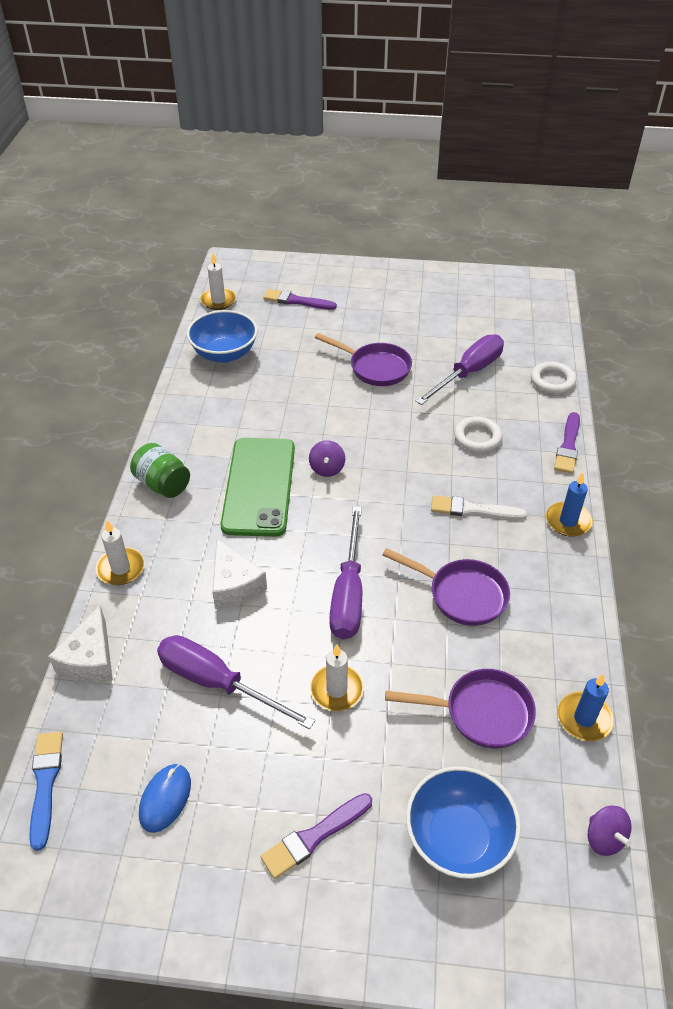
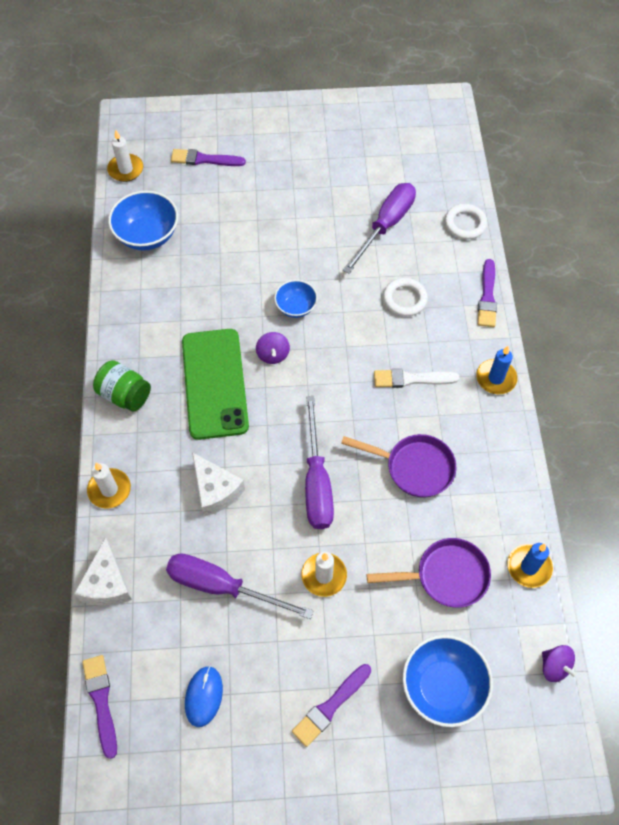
camera: 10 degrees left, 15 degrees up
blue brush [29,732,63,851] -> purple brush [82,655,117,759]
purple pan [315,333,412,386] -> none
none -> blue bowl [274,280,318,318]

